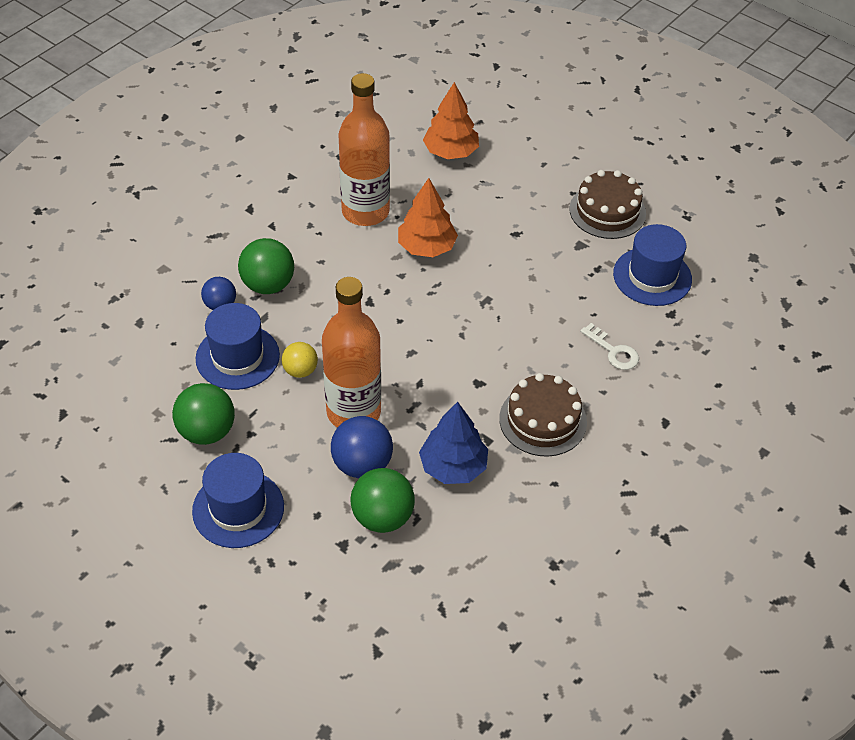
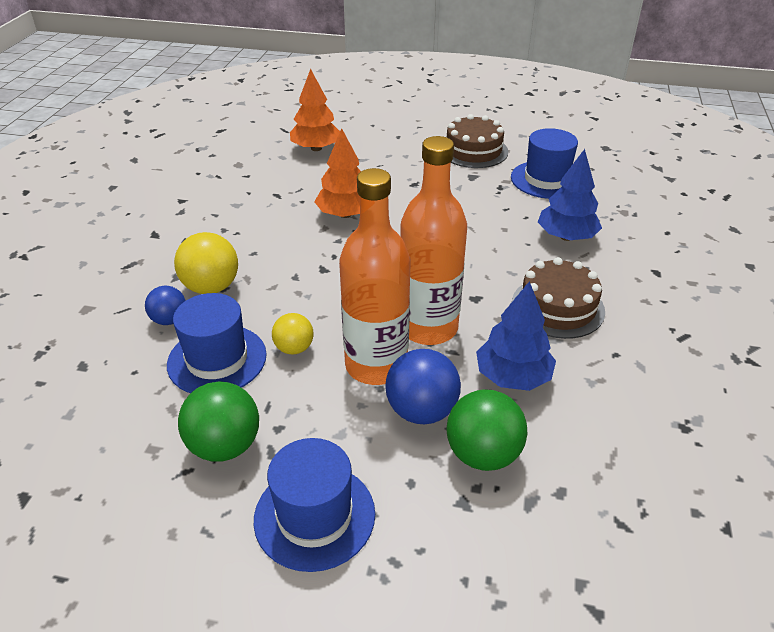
camera: 25 degrees left, 10 degrees down
green ball [238,238,294,294] -> yellow ball [174,232,238,294]
orange bottle [338,73,390,226] -> orange bottle moved to [400,136,467,345]
white key [580,323,639,370] -> blue tree [538,149,602,241]

